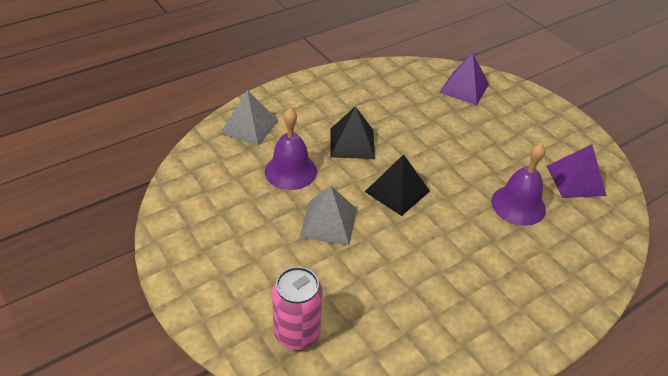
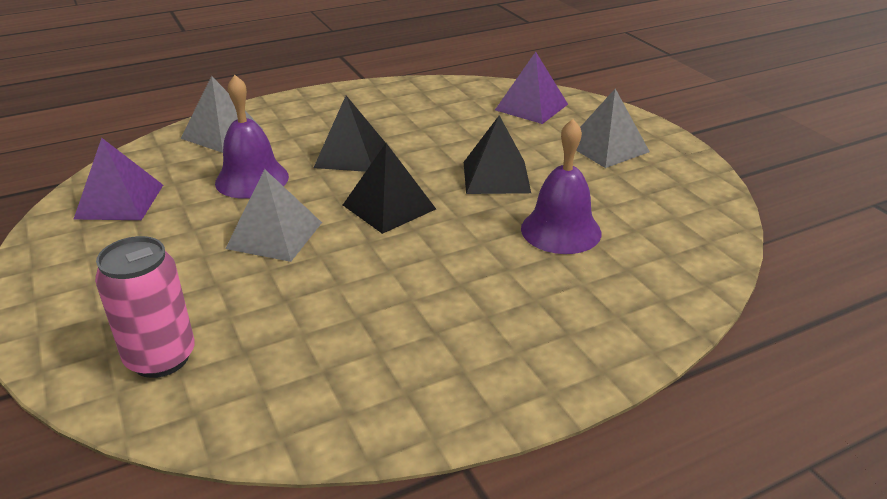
camera: 10 degrees right, 10 degrees down
purple pyramid [547,144,607,198] -> purple pyramid moved to [73,138,163,220]
none -> black pyramid [464,115,531,194]
none -> grey pyramid [576,89,650,168]

